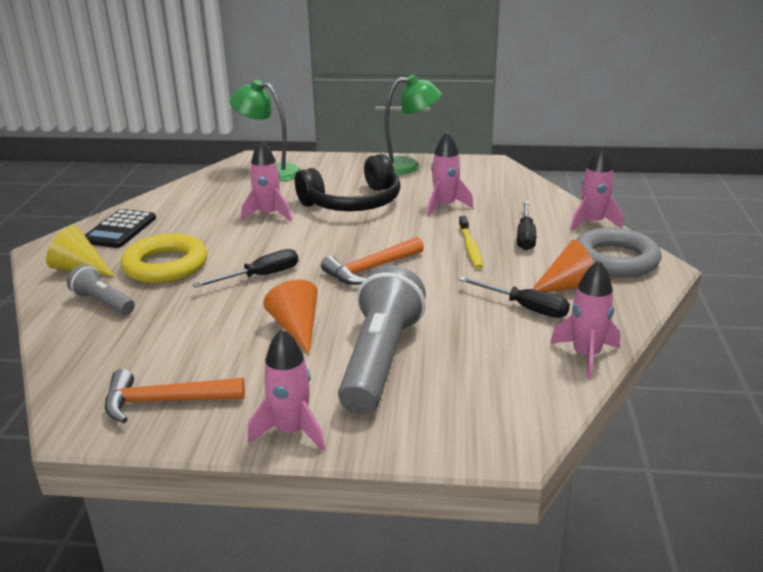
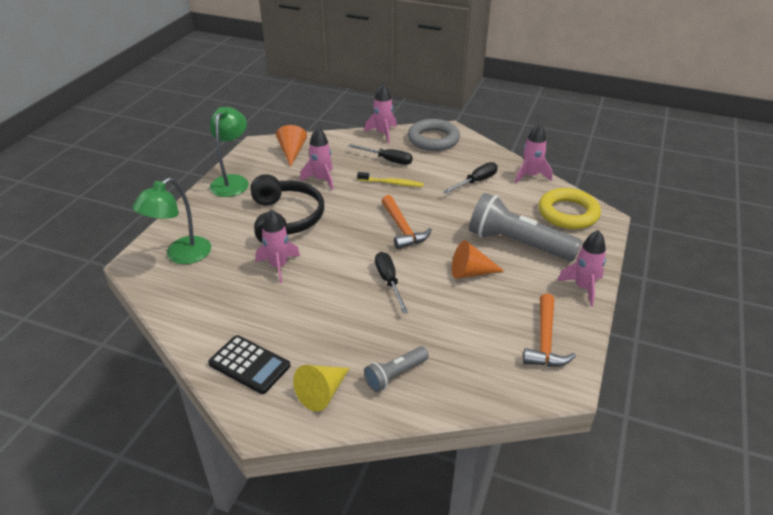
camera: 75 degrees left, 10 degrees up
yellow ring [121,233,207,283] -> yellow ring moved to [539,188,601,229]
orange cone [532,240,594,292] -> orange cone moved to [276,125,307,167]

